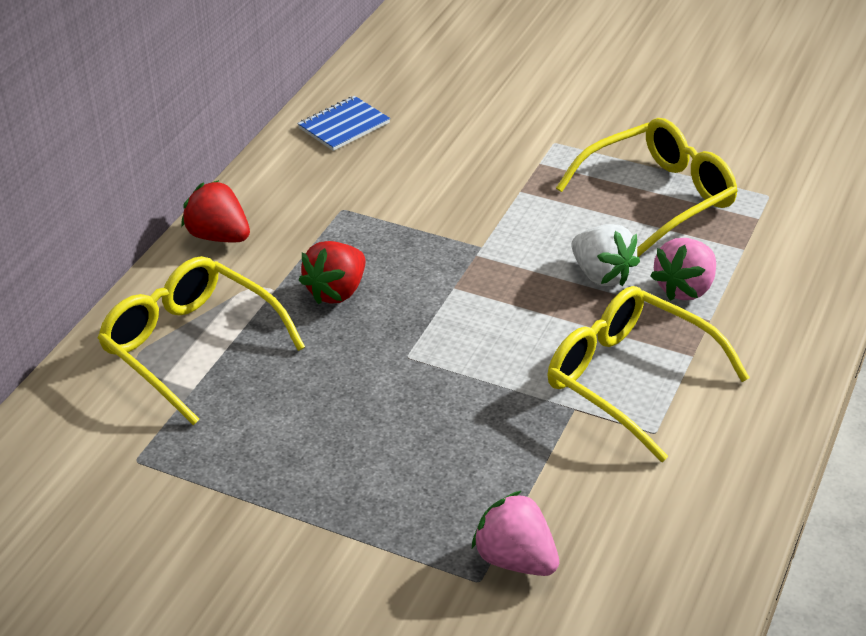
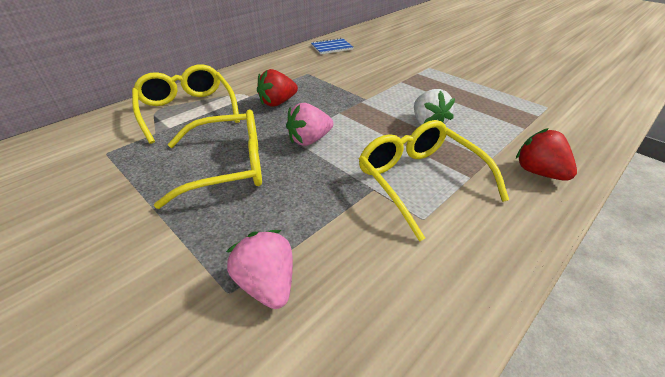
camera: 20 degrees right, 0 degrees up
red strawberry [181,180,250,242] -> red strawberry moved to [516,128,577,181]
yellow glasses [556,118,738,257] -> yellow glasses moved to [154,109,262,209]
pink strawberry [650,238,716,301] -> pink strawberry moved to [286,103,333,146]

